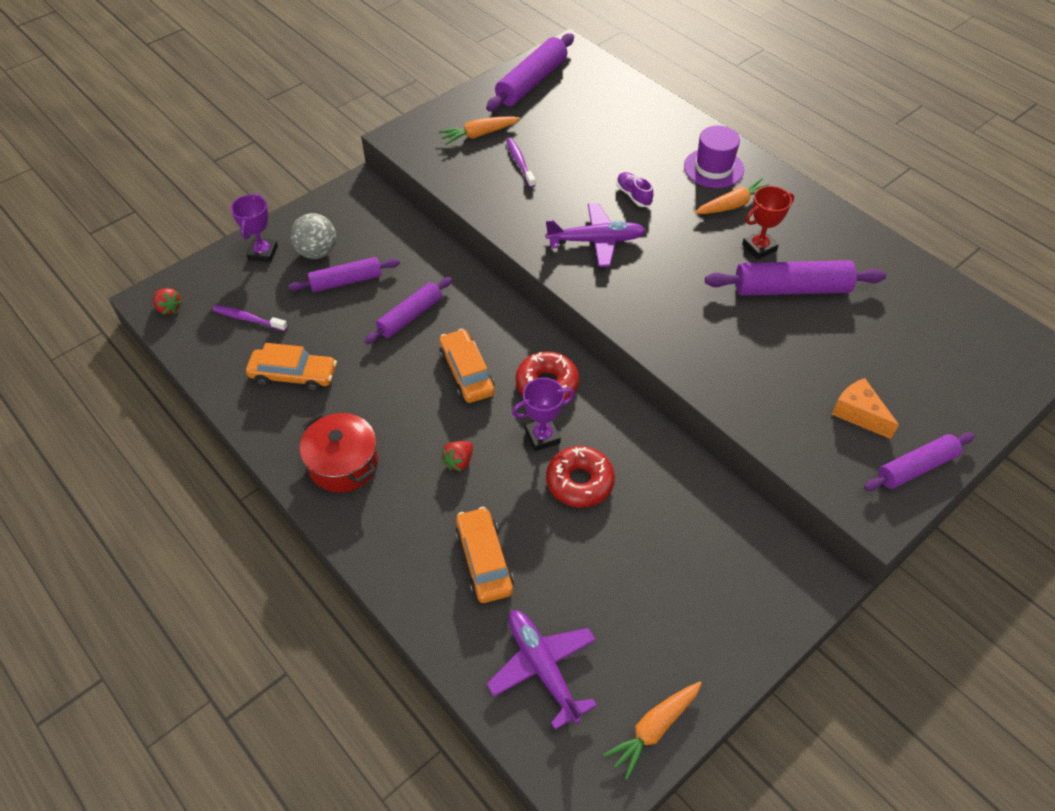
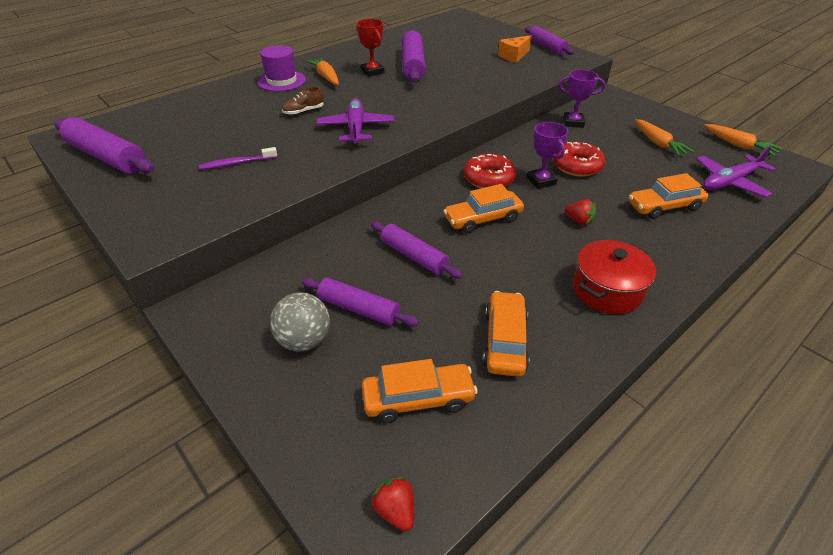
camera: 90 degrees left, 10 degrees down
red strawberry [153,288,183,315] -> red strawberry turned 75 degrees counterclockwise [372,477,414,531]
purple toothbrush [212,305,288,331] -> orange car [362,359,478,423]
purple trophy [231,194,278,262] -> purple trophy moved to [559,70,605,128]
purple rolling pin [288,257,400,292] -> purple rolling pin turned 45 degrees counterclockwise [302,278,419,326]
orange carrot [438,116,520,145] -> orange carrot moved to [635,119,694,156]
purple shoe [616,172,653,207] -> brown shoe [282,87,324,115]

